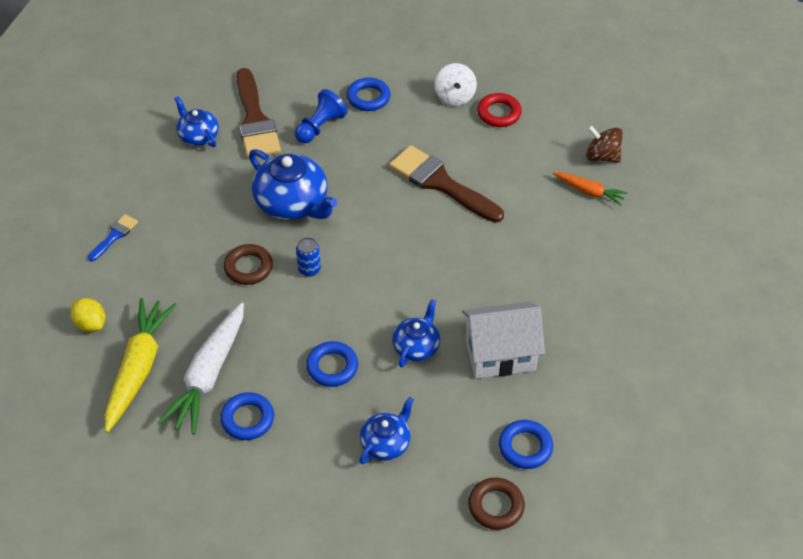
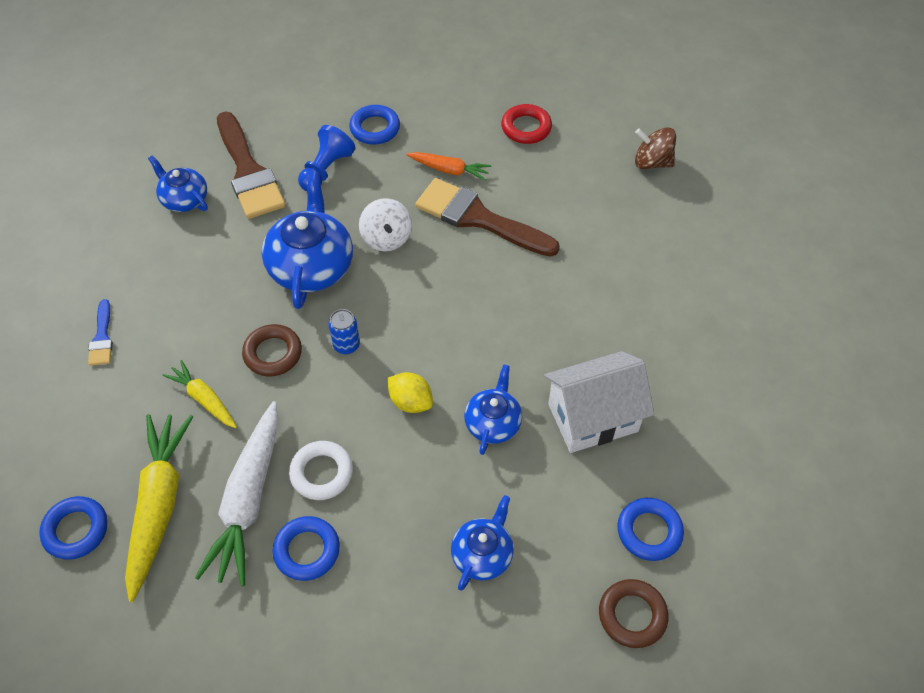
camera: 10 degrees left, 5 degrees up
yellow lemon [70,298,105,332] -> yellow lemon moved to [387,372,433,413]
blue brush [88,214,138,261] -> blue brush turned 150 degrees clockwise [88,299,113,366]
blue teapot [249,149,337,220] -> blue teapot turned 120 degrees counterclockwise [262,171,353,309]
blue ring [306,341,358,387] -> blue ring moved to [39,496,108,560]
white spinning top [435,63,477,106] -> white spinning top moved to [359,198,412,251]
orange carrot [553,172,628,205] -> orange carrot moved to [406,152,491,181]
none -> yellow carrot [163,360,237,428]
none -> white ring [289,441,353,500]

